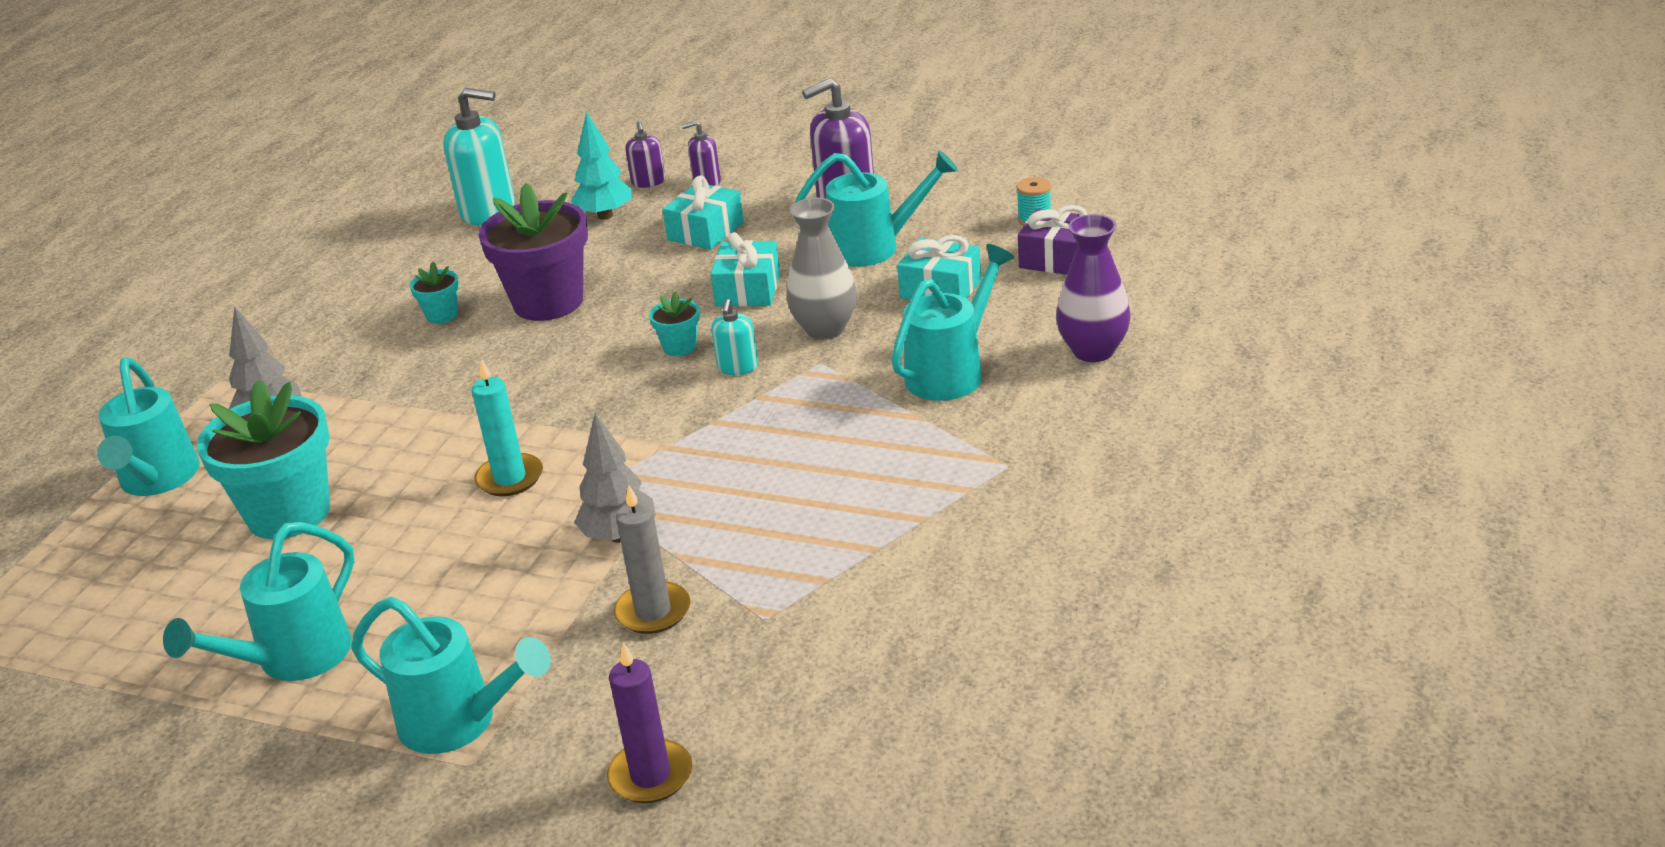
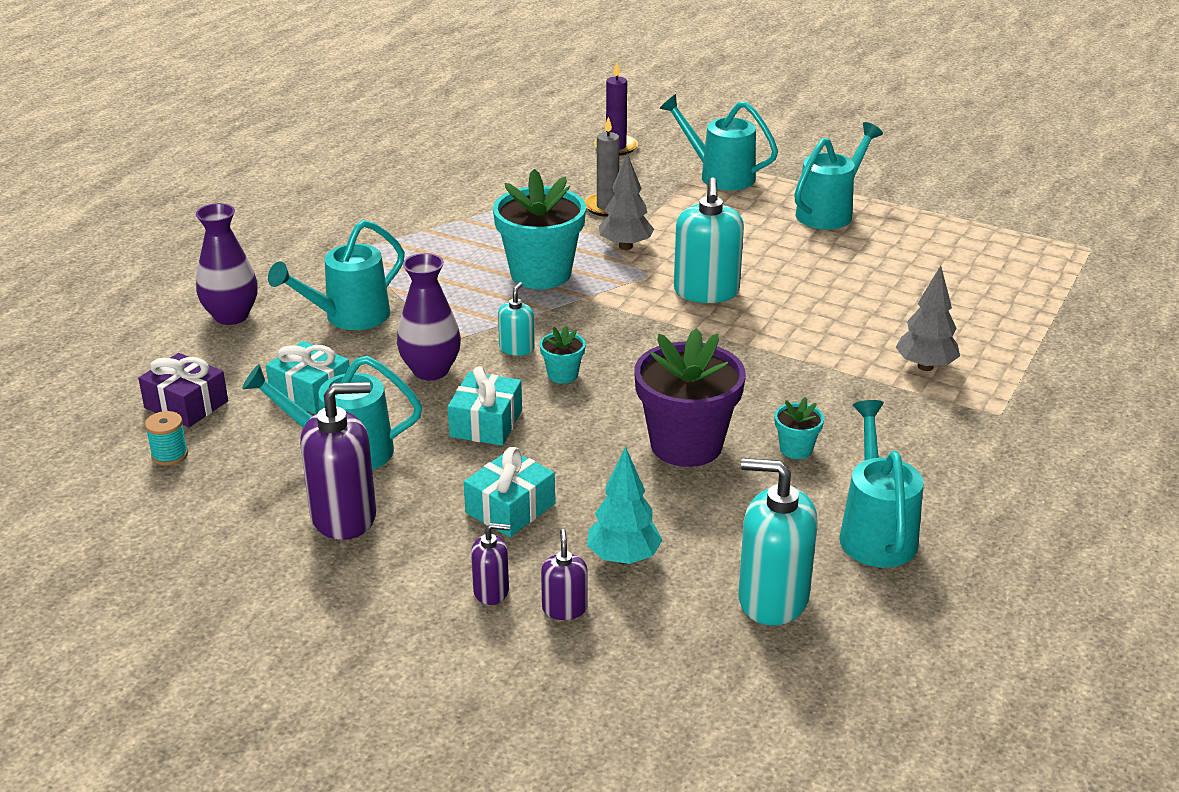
camera: 175 degrees left, 0 degrees up
turquoise watering can [97,358,199,496] -> turquoise watering can moved to [839,400,924,568]
turquoise flower pot [197,380,330,539] -> turquoise flower pot moved to [493,169,586,289]
turquoise candle [472,359,543,496] -> turquoise soap dispenser [674,177,744,303]
grey vase [787,198,857,339] -> purple vase [397,253,461,380]

